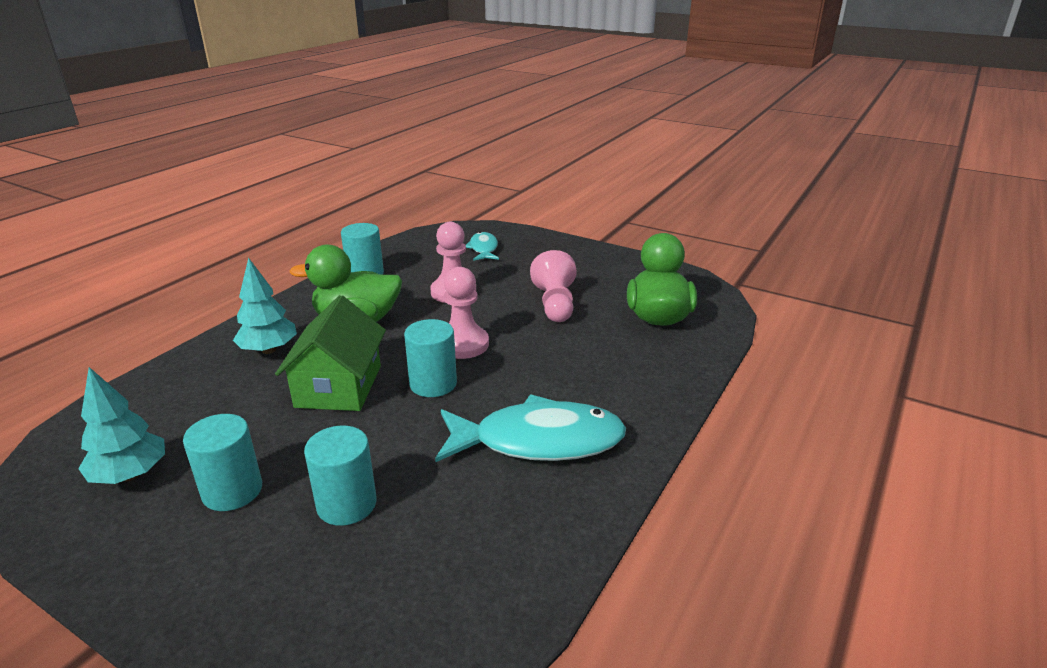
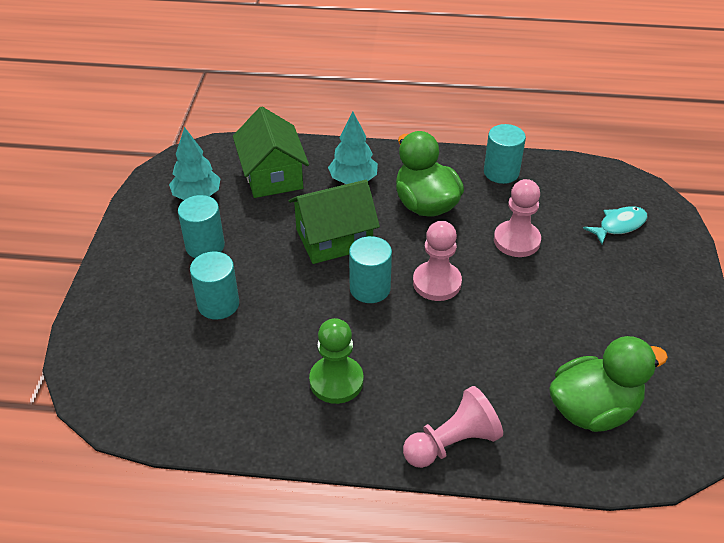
camera: 65 degrees right, 15 degrees up
turquoise fish [435,394,626,462] -> green pawn [309,318,364,404]
pink pawn [530,250,577,322] -> pink pawn moved to [403,386,503,468]
none -> green house [233,107,309,198]

